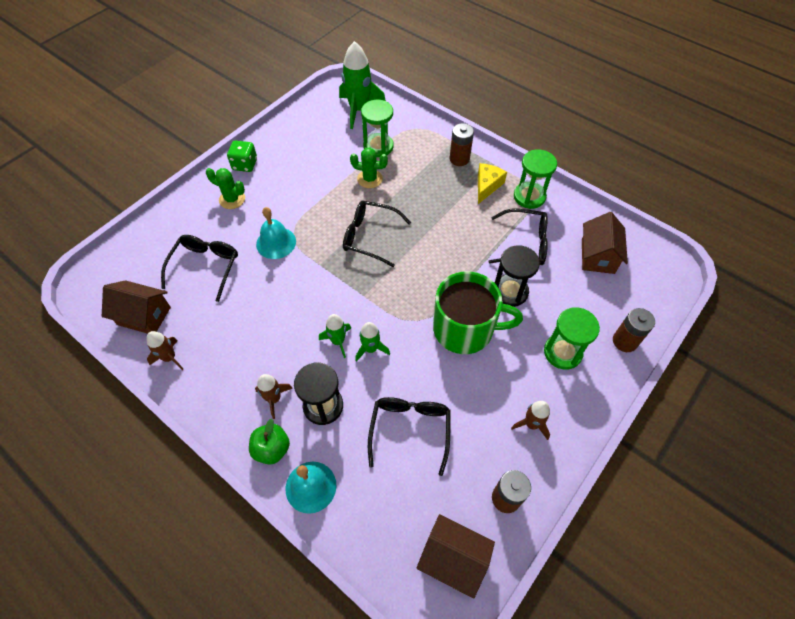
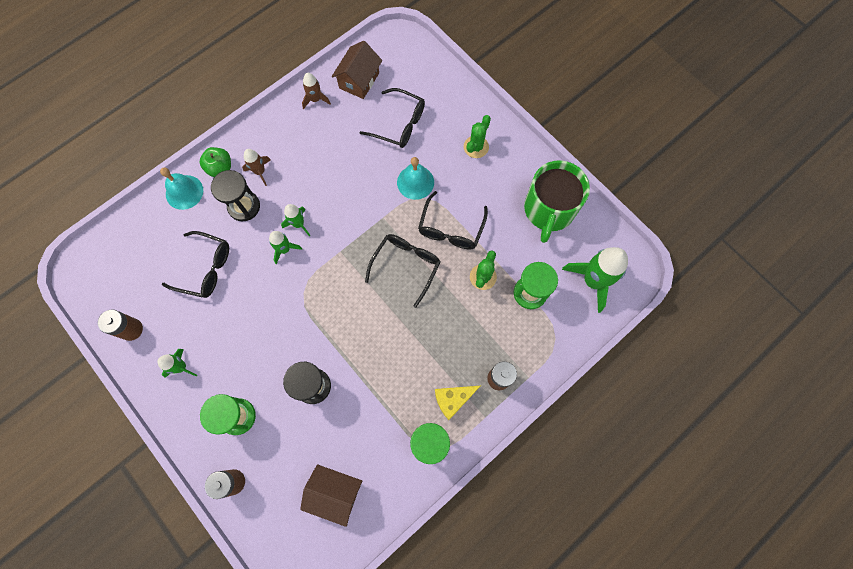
camera: 100 degrees right, 15 degrees up
green dice [227,141,257,172] -> none
brown house [416,514,495,599] -> none
green mug [433,272,523,354] -> green mug moved to [524,160,590,243]
yellow cheese [478,163,507,204] -> yellow cheese turned 120 degrees clockwise [435,386,480,420]
black glasses [489,209,548,265] -> black glasses moved to [418,191,488,249]
brown rocket [511,401,550,440] -> green rocket [158,349,197,378]

